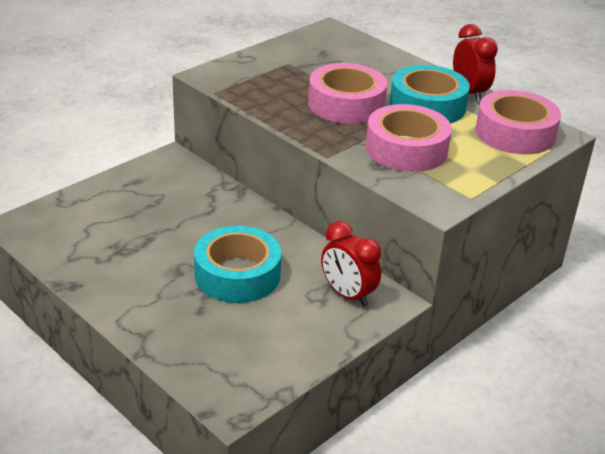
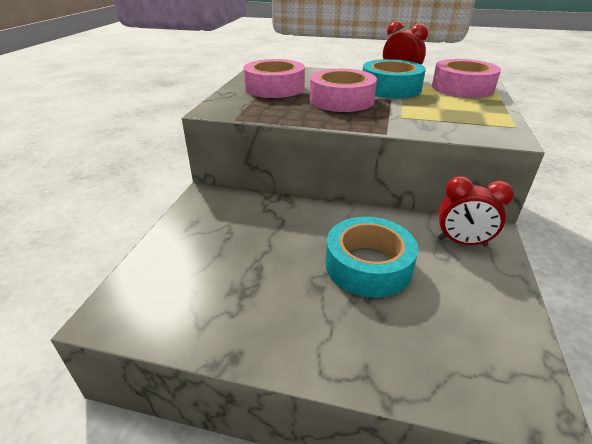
camera: 30 degrees left, 0 degrees up
pink tape [366,104,452,172] -> pink tape moved to [243,59,305,98]

